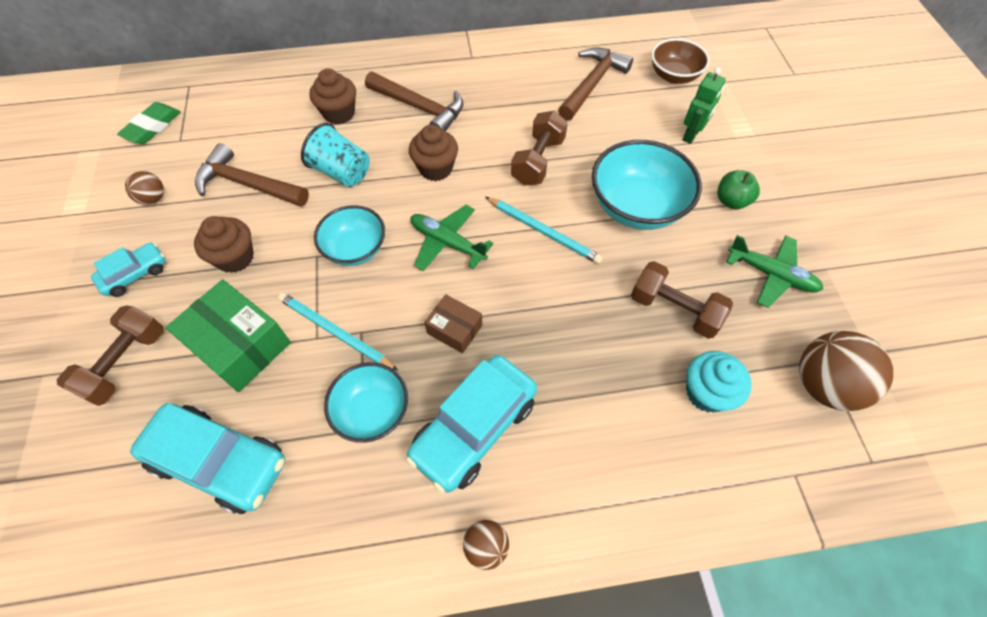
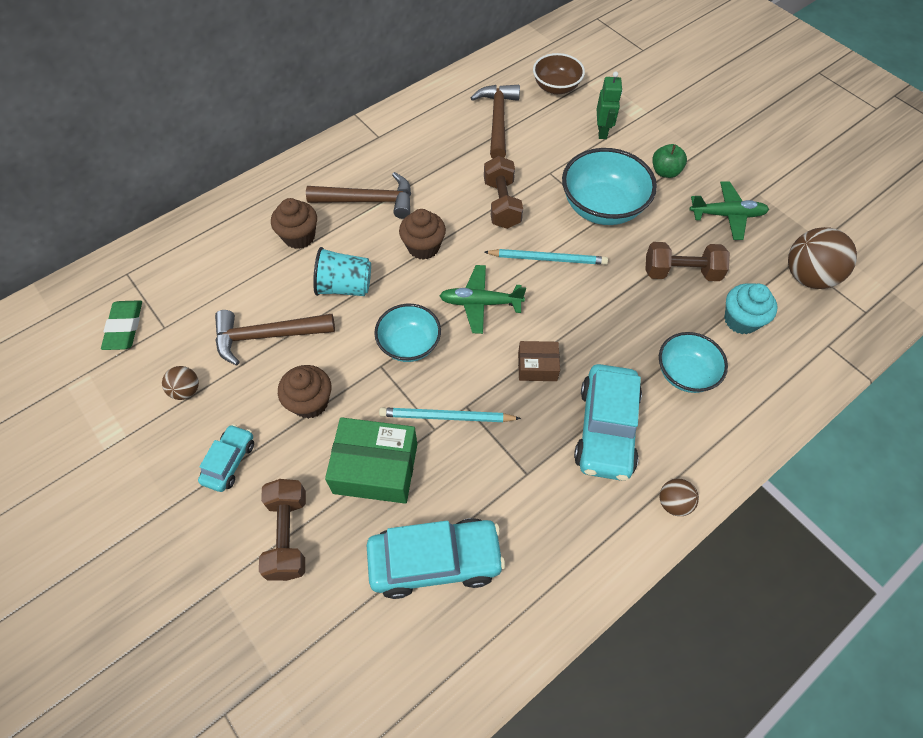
camera: 30 degrees left, 0 degrees up
turquoise bowl [324,363,408,443] -> turquoise bowl moved to [659,332,728,393]

